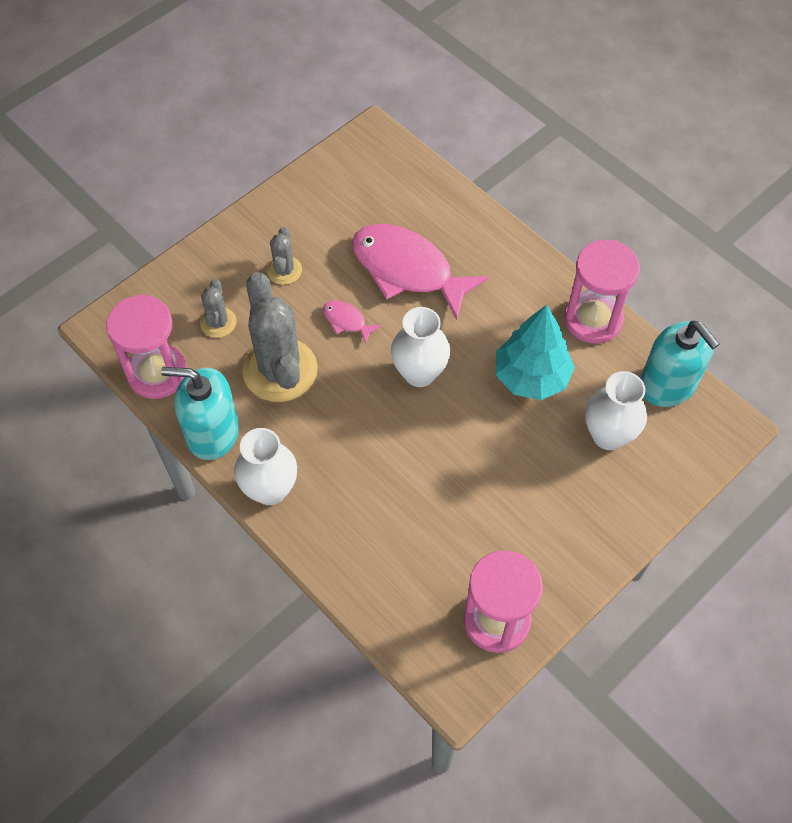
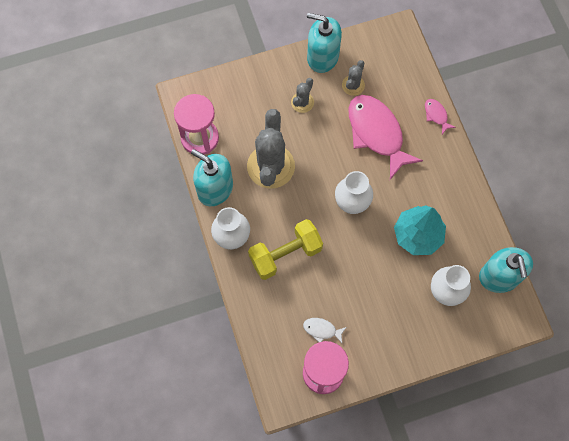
camera: 25 degrees right, 10 degrees up
grey cactus [200,279,237,338] -> grey cactus moved to [342,60,365,96]
pink fish [323,300,381,343] -> pink fish moved to [425,99,456,134]
pink hourglass [564,240,640,343] -> none
none -> yellow dumbbell [248,219,323,280]
none -> white fish [303,318,347,343]
none -> turquoise soap dispenser [307,13,342,73]

